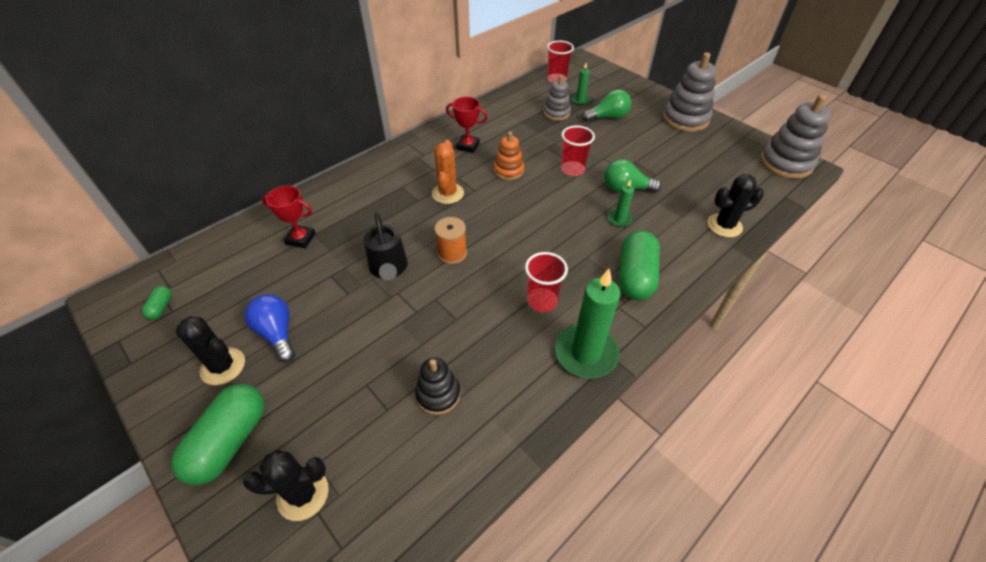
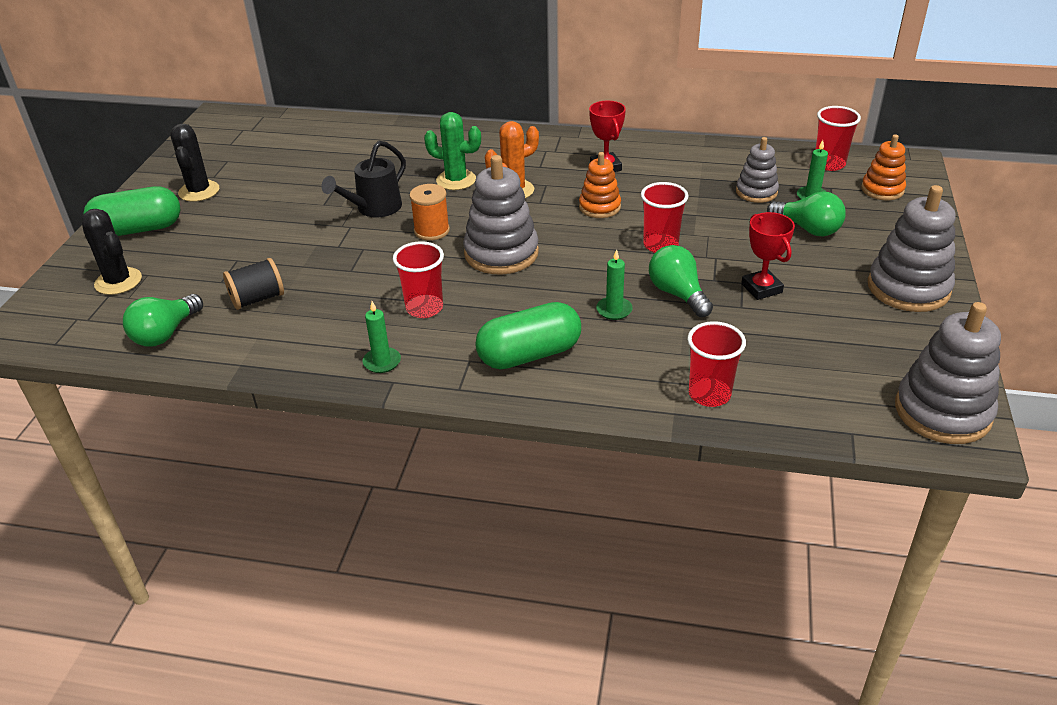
camera: 55 degrees right, 10 degrees down
green capsule [142,286,172,320] -> none
blue light bulb [245,294,295,362] -> none
red trophy [262,185,316,248] -> red trophy moved to [741,212,795,300]
black stacking toy [415,358,461,415] -> black spool [223,258,284,310]
green candle [555,269,620,379] -> green candle [363,301,401,373], size x0.49
black cactus [707,174,764,237] -> red cup [687,321,746,407]
none -> green light bulb [123,294,203,347]
none -> green cactus [424,112,481,190]
none -> grey stacking toy [463,155,539,274]
none -> orange stacking toy [861,134,906,200]

